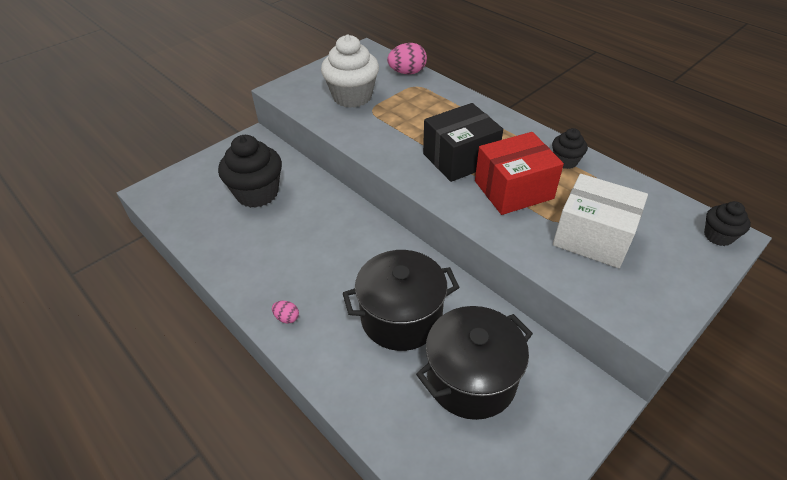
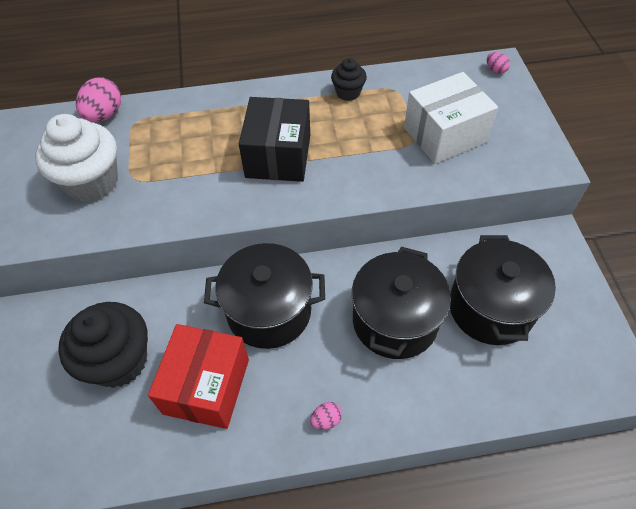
camera: 55 degrees left, 10 degrees up
red box [475,132,564,215] -> red box moved to [148,324,249,429]
black cupcake [704,201,751,246] -> pink egg [487,52,510,74]
none -> black pot [204,243,325,349]

